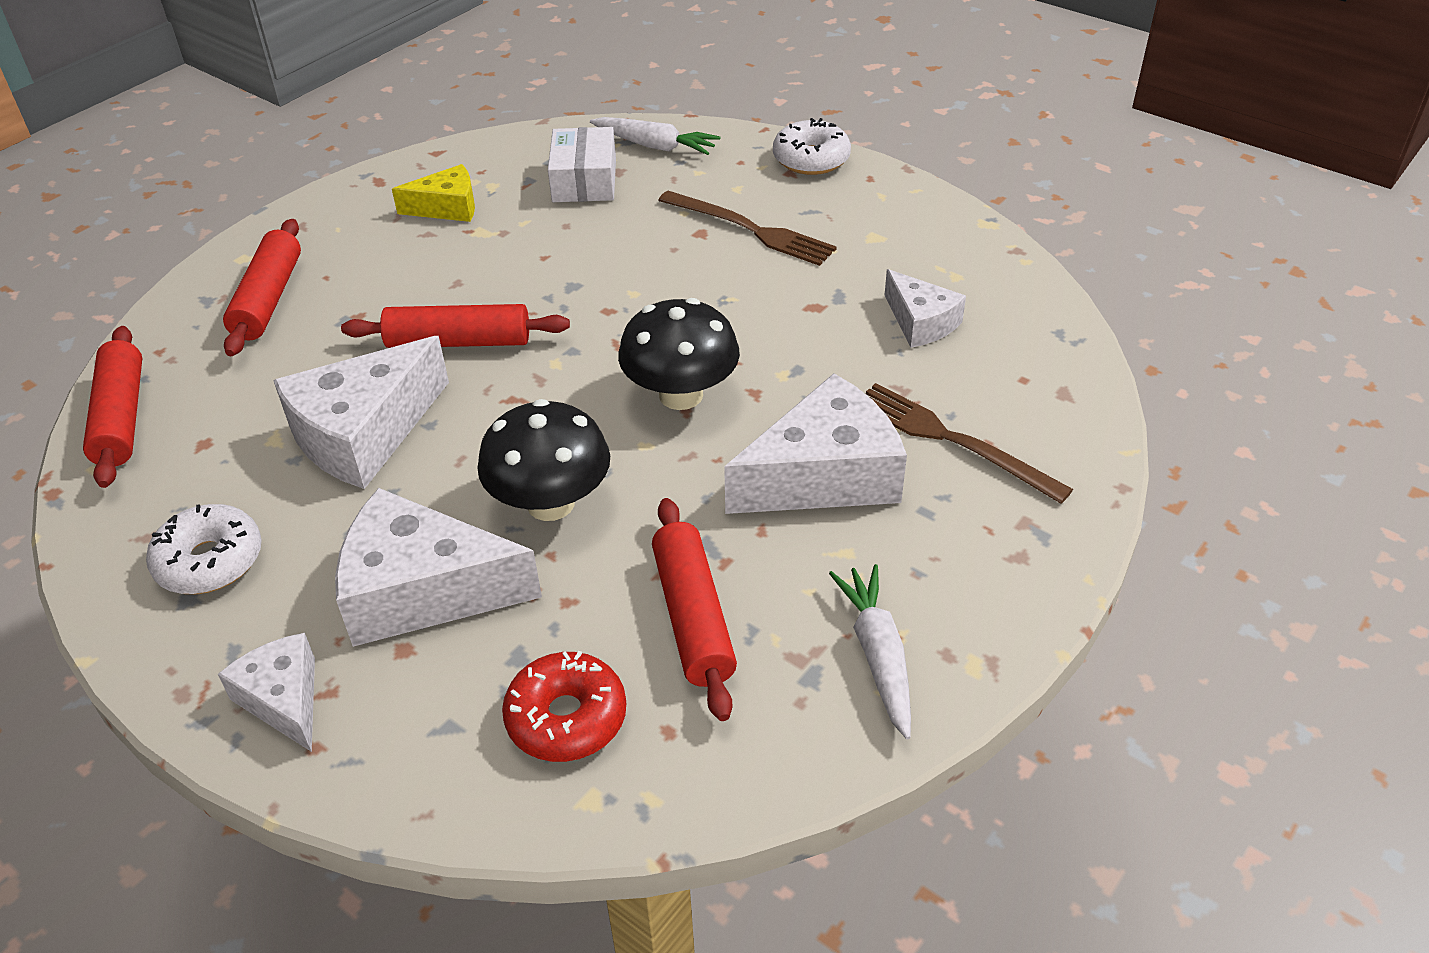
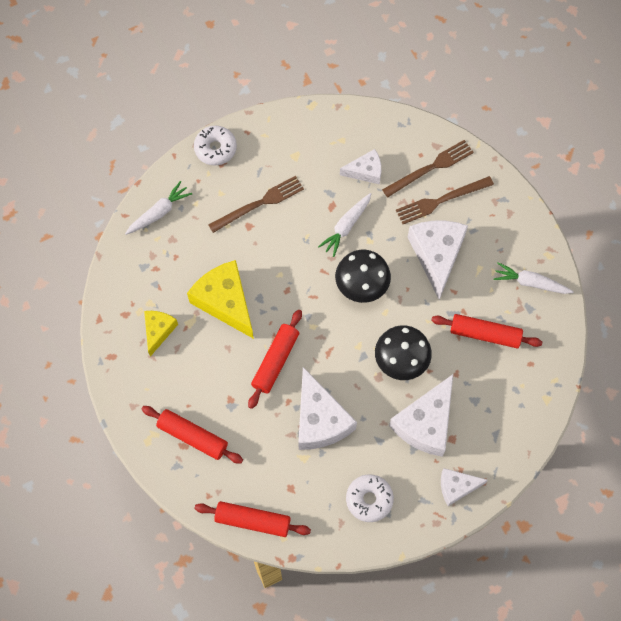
camera: 65 degrees left, 25 degrees up
red donut [502,651,626,762] -> none
white box [548,127,616,202] -> none
none -> yellow cheese [187,260,254,339]
none -> white carrot [318,193,371,257]
none -> brown fork [382,140,474,197]

